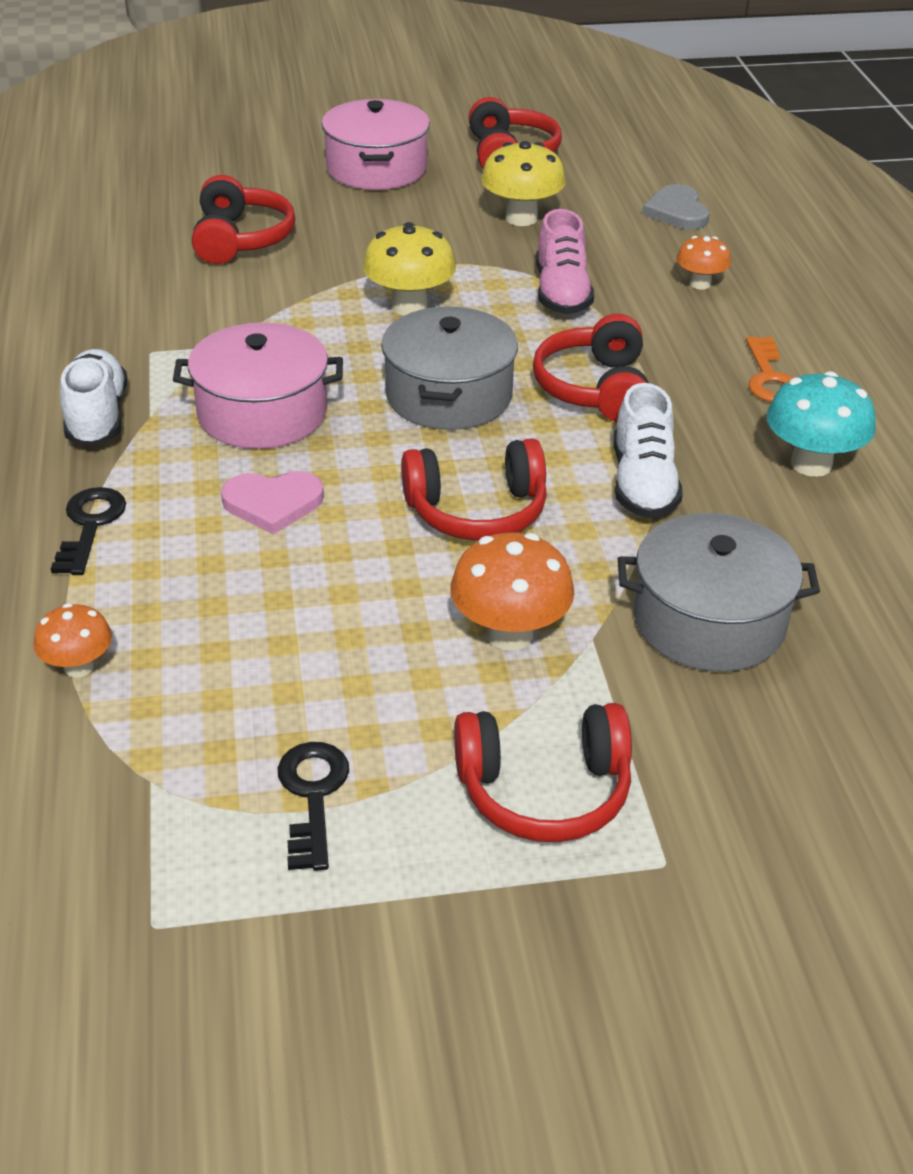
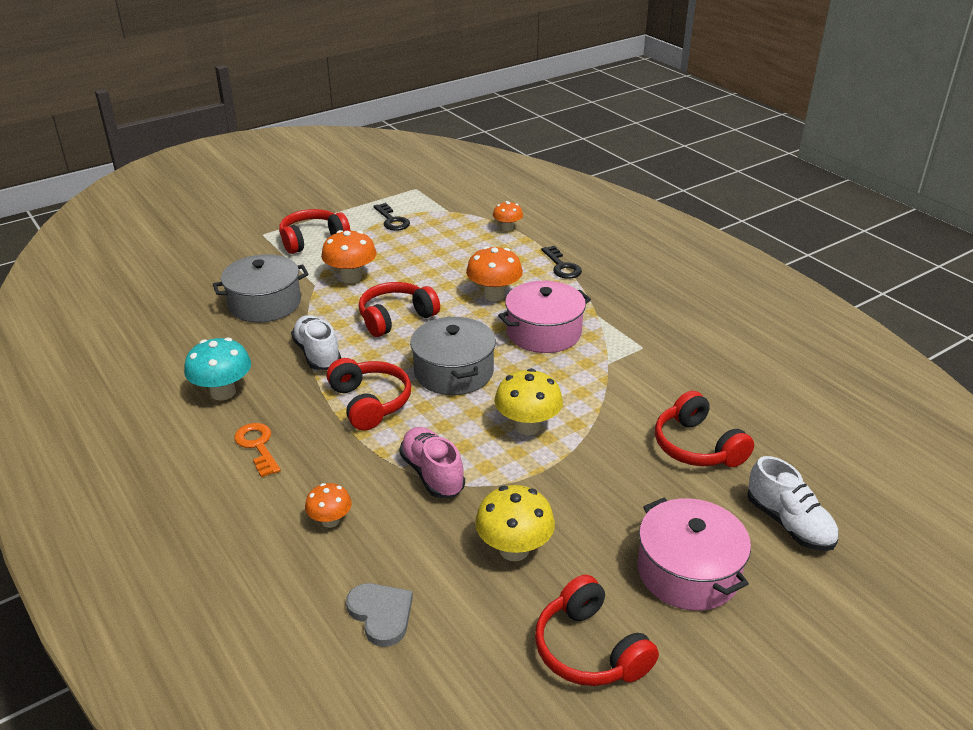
camera: 155 degrees right, 5 degrees down
white shoe [60,349,127,446] -> white shoe moved to [747,456,839,551]
pink heart [221,471,324,534] -> orange mushroom [466,246,523,301]

